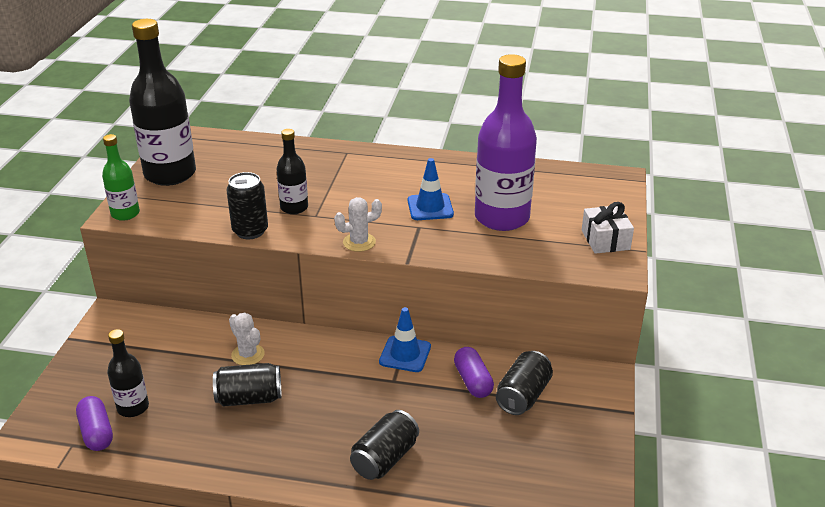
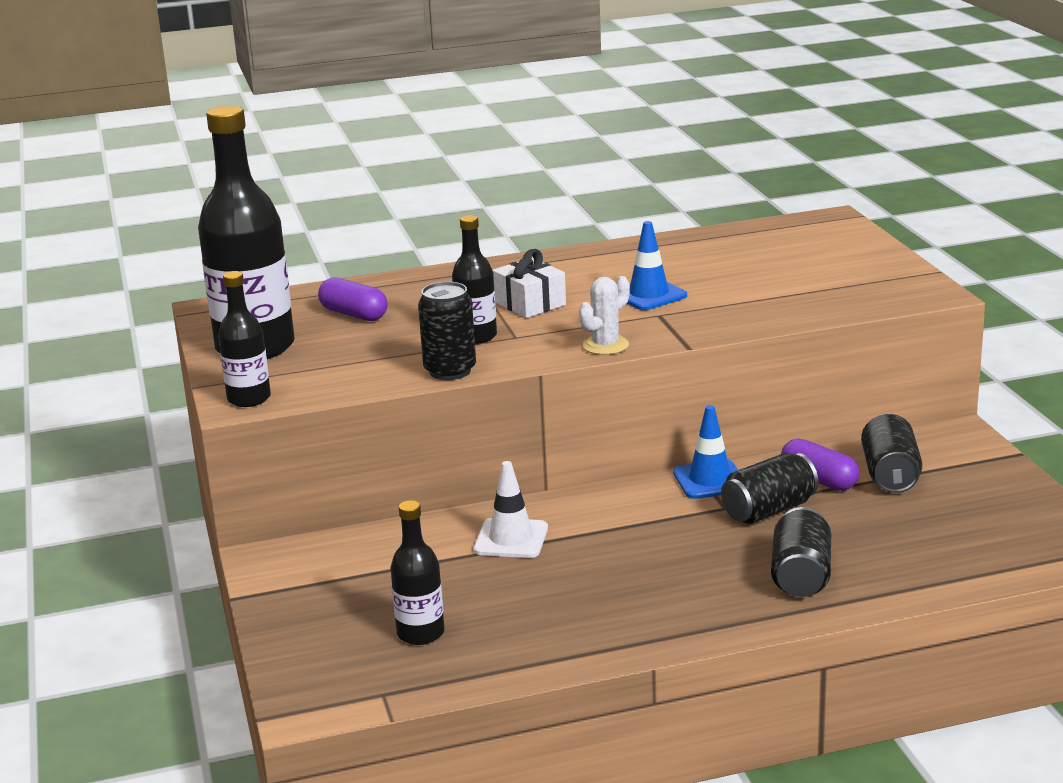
camera: 25 degrees left, 10 degrees down
purple capsule [76,396,113,451] -> purple capsule moved to [318,277,387,321]
green bottle [102,134,140,221] -> black bottle [218,271,271,407]
black can [213,363,282,407] -> black can moved to [721,453,818,524]
white cactus [229,313,265,365] -> white traffic cone [474,461,548,558]
purple bottle [475,54,537,231] -> none
white gift [582,202,634,254] -> white gift moved to [492,249,566,318]

